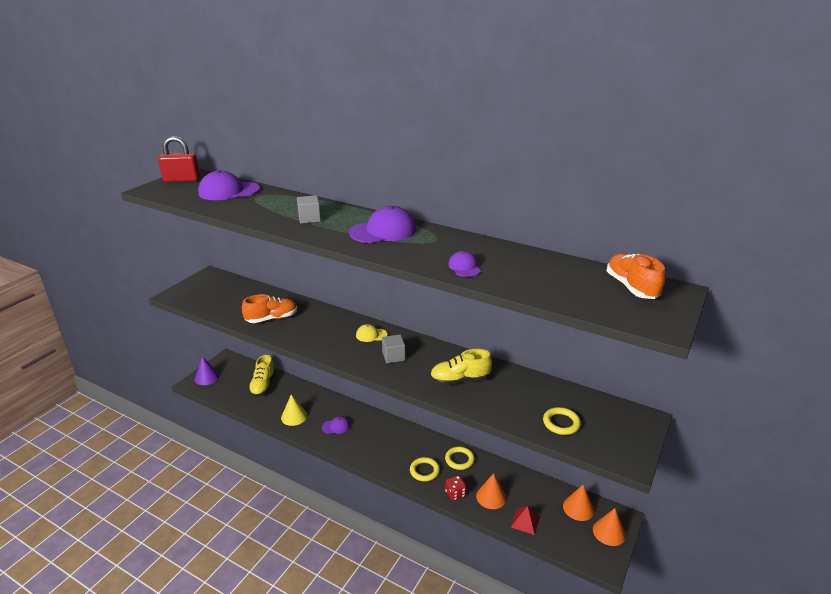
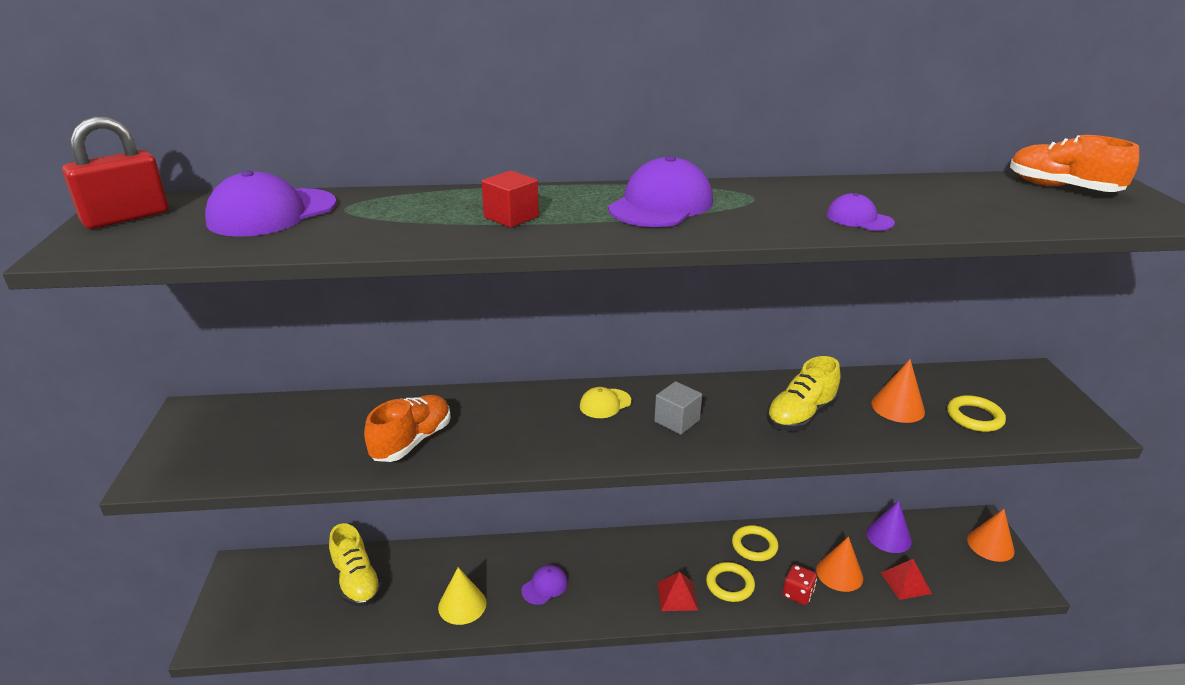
camera: 35 degrees left, 0 degrees up
purple cone [195,356,219,385] -> purple cone moved to [866,501,912,553]
grey cube [297,195,321,224] -> red cube [481,171,539,228]
orange cone [563,484,594,521] -> orange cone moved to [871,359,925,423]
none -> red pyramid [658,572,698,611]

